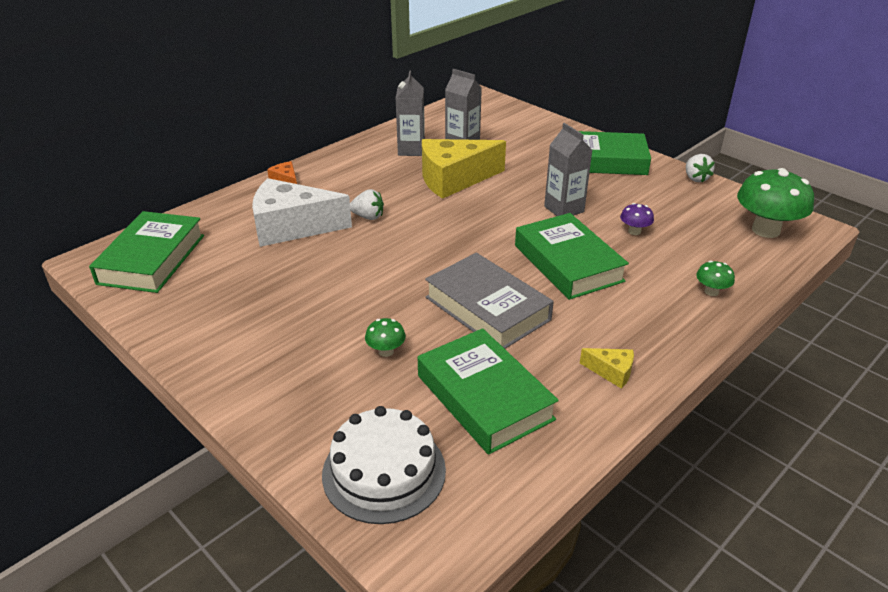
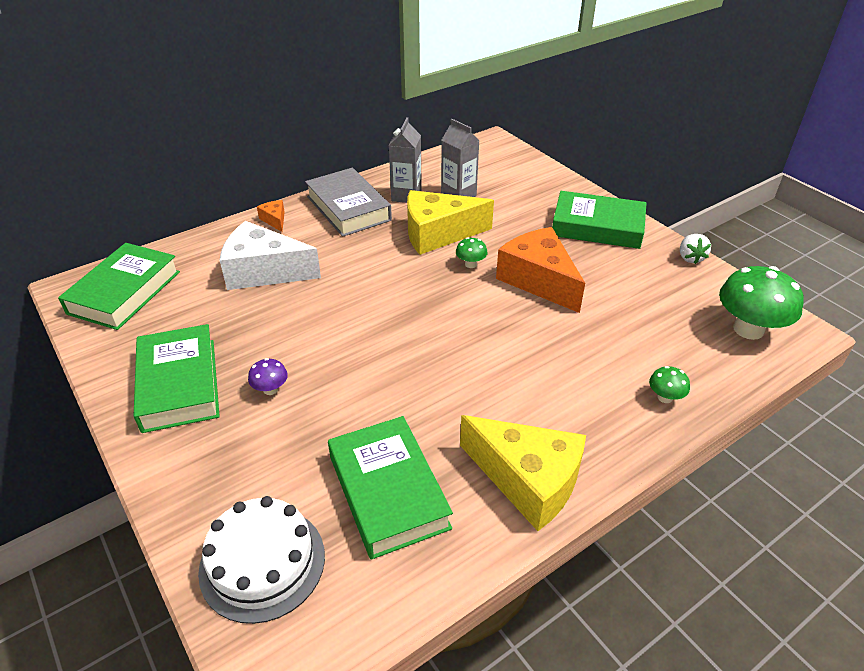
camera: 10 degrees right, 5 degrees up
white strawberry [350,189,384,220] -> none
green mushroom [365,318,406,357] -> green mushroom moved to [456,237,488,268]
grey book [425,253,554,349] -> grey book moved to [305,168,392,237]
green book [515,213,629,300] -> green book moved to [134,324,220,433]
grey carton [544,123,592,216] -> orange cheese [496,227,585,313]
yellow cheese [580,348,634,389] -> yellow cheese [460,415,586,531], size x2.31
purple mushroom [620,203,654,235] -> purple mushroom moved to [248,358,288,395]

